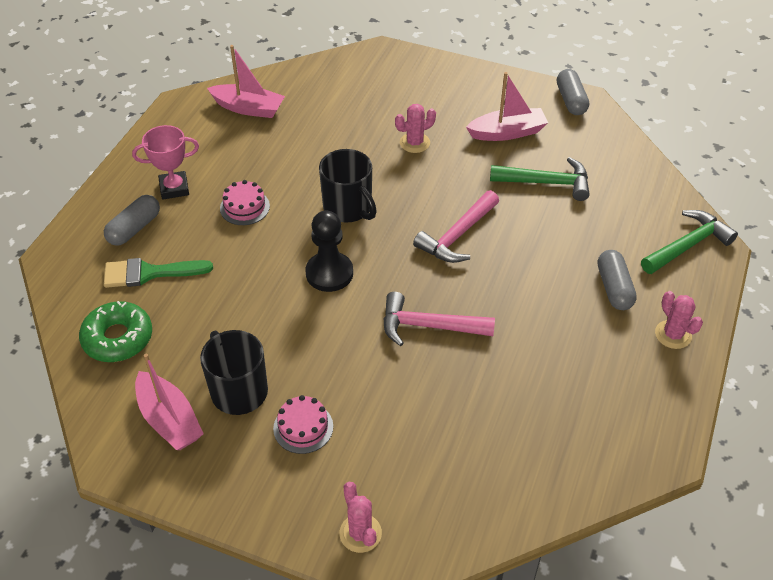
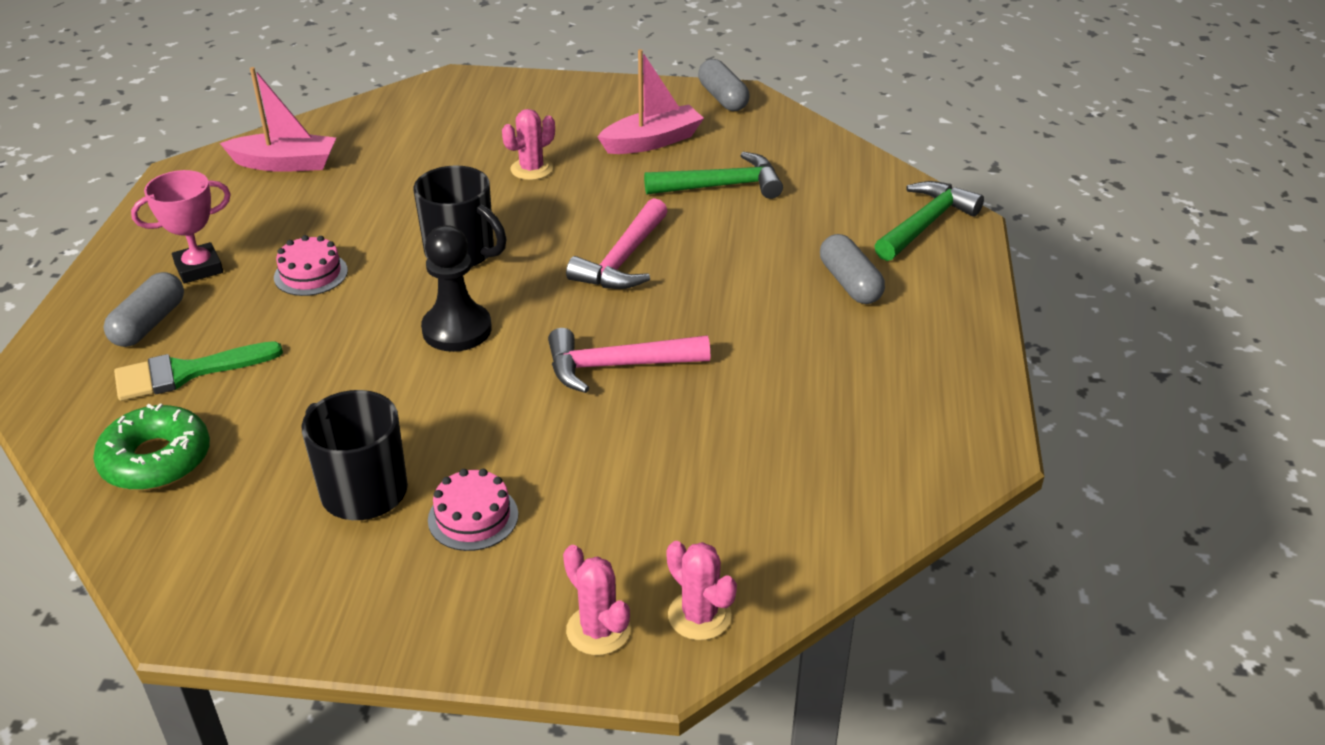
camera: 15 degrees left, 10 degrees down
pink boat [135,354,204,450] -> none
pink cactus [655,291,703,349] -> pink cactus moved to [667,541,737,640]

